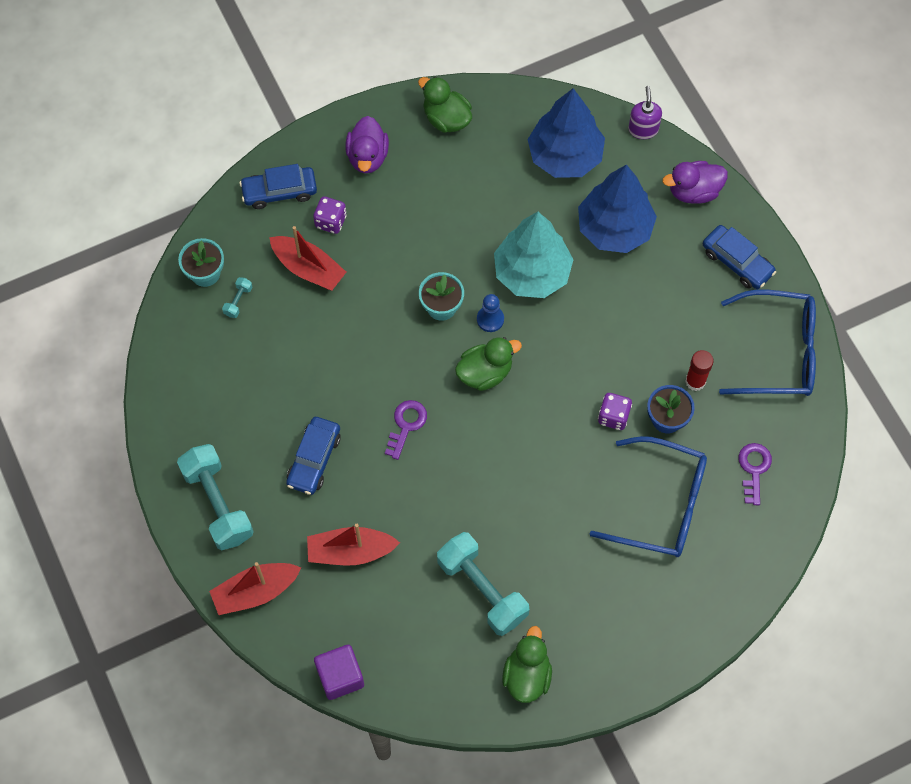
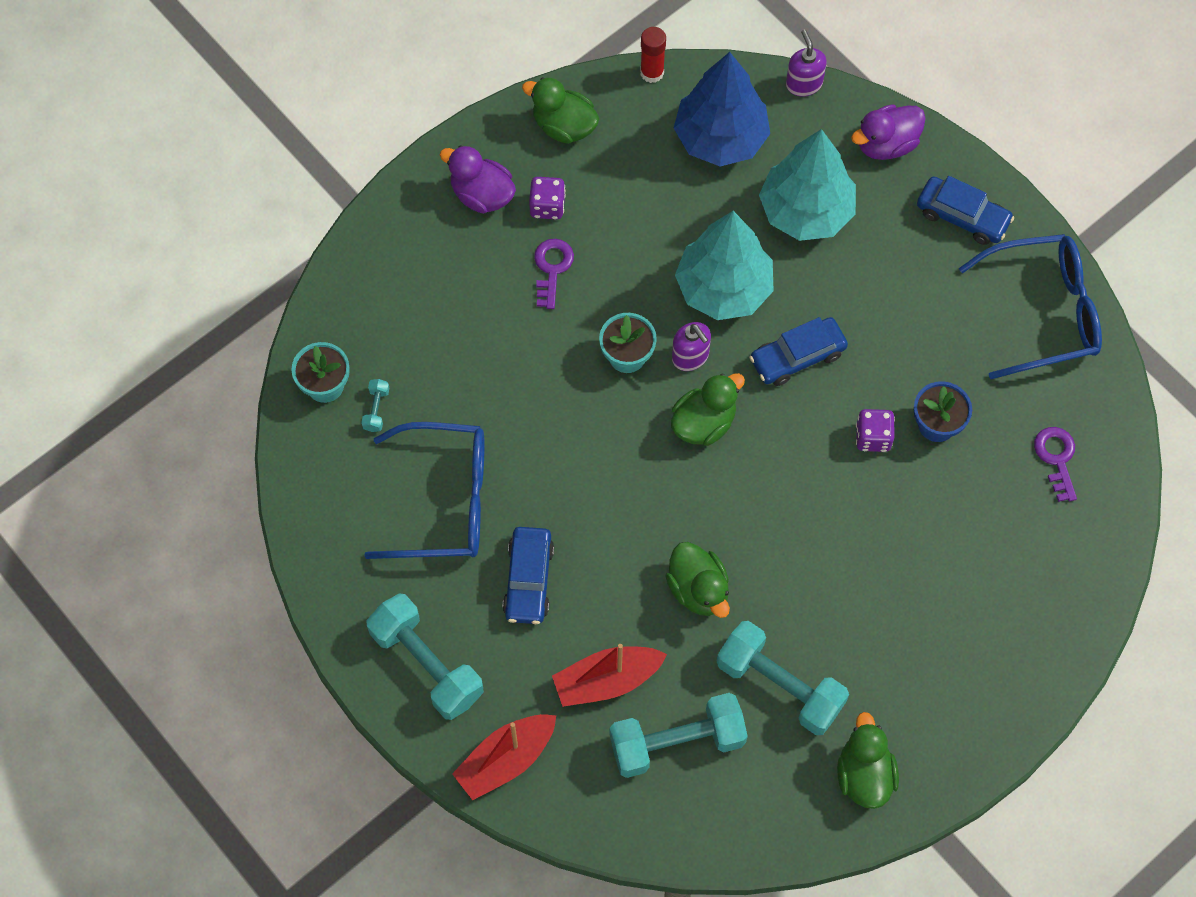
camera: 15 degrees left, 0 degrees up
blue car [239,164,317,209] -> blue car moved to [749,317,848,386]
red boat [269,226,346,291] -> none
purple dice [313,196,347,234] -> purple dice moved to [529,177,566,220]
purple cube [314,645,364,700] -> none
purple duck [345,116,389,173] -> purple duck turned 135 degrees clockwise [440,145,516,214]
purple key [385,400,427,460] -> purple key moved to [534,239,574,309]
blue pawn [477,294,504,332] -> purple soap dispenser [672,322,711,371]
blue tree [578,164,657,253] -> turquoise tree [759,129,856,241]
blue glasses [589,436,707,557] -> blue glasses moved to [364,422,484,559]
red glue stick [685,350,714,391] -> red glue stick moved to [640,27,666,83]
none -> turquoise dumbbell [609,693,748,778]
none -> green duck [666,542,730,618]

